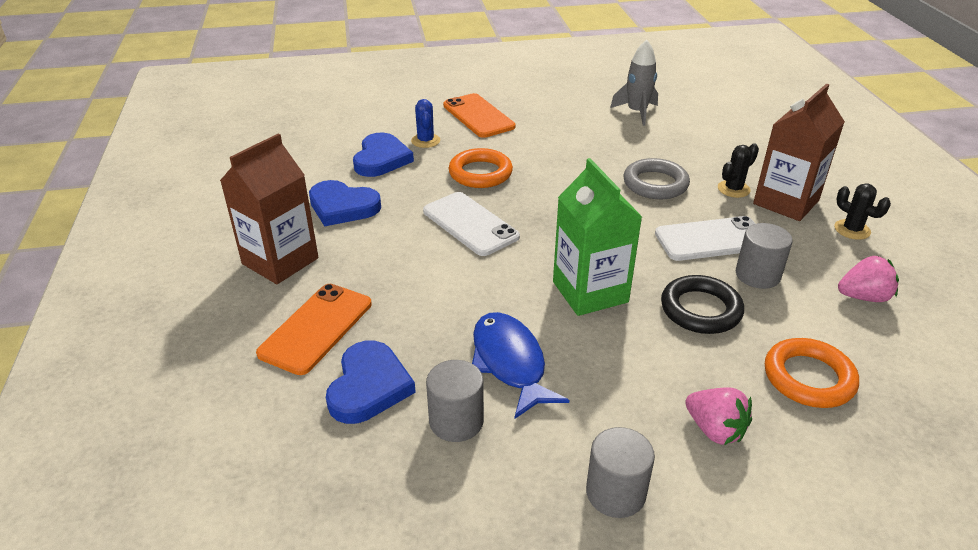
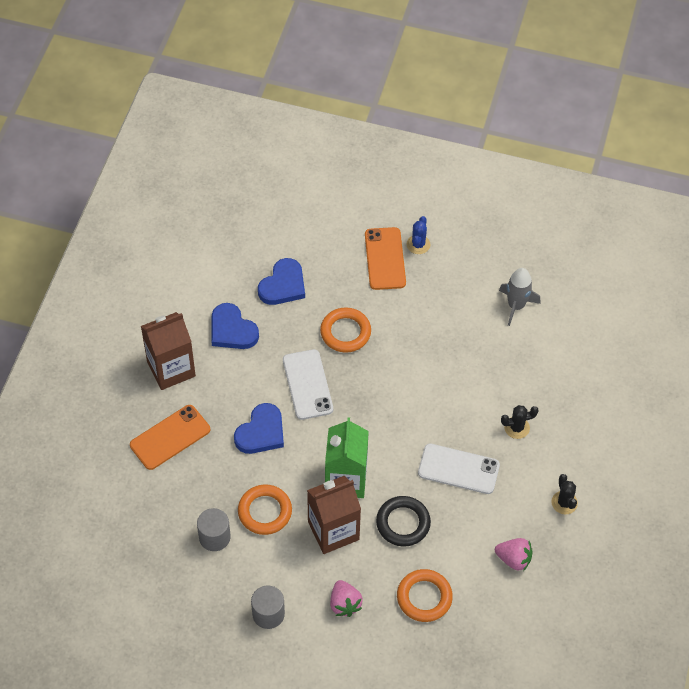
camera: 25 degrees right, 20 degrees up
blue heart [326,341,416,424] -> blue heart moved to [234,403,284,454]
blue cactus [411,99,440,148] -> blue cactus moved to [407,216,430,254]
blue fish [472,312,570,419] -> orange ring [238,484,292,535]
grey ring [623,158,690,199] -> none
grey cylinder [736,223,793,289] -> none
brown carton [753,84,845,221] -> brown carton moved to [307,476,361,554]

